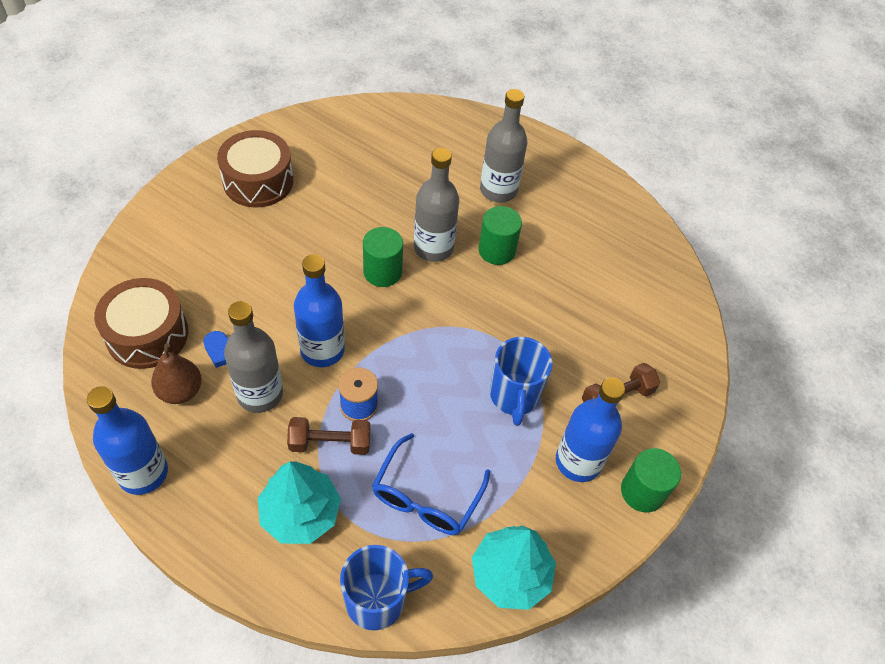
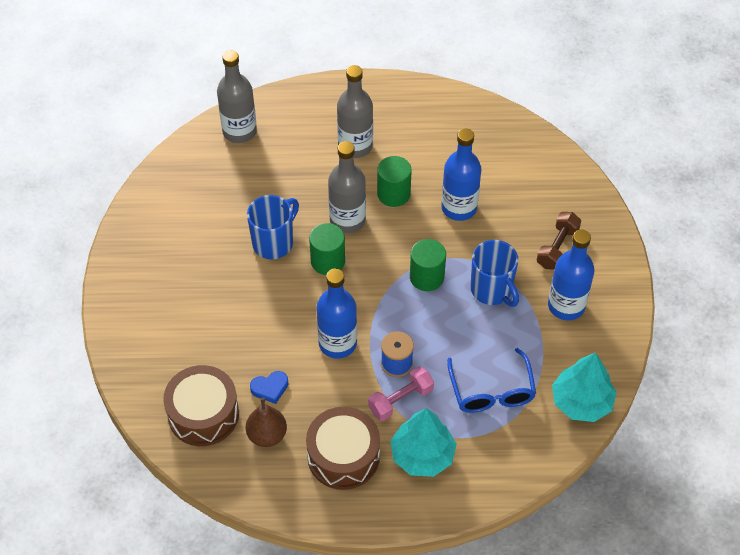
camera: 30 degrees left, 0 degrees up
blue bottle [87,386,168,495] -> blue bottle moved to [441,128,481,221]
brown drum [217,130,293,207] -> brown drum moved to [306,407,380,490]
grey bottle [224,301,283,413] -> grey bottle moved to [217,50,257,143]
brown dumbbell [287,417,370,455] -> pink dumbbell [368,366,434,421]
blue mug [340,545,433,630] -> blue mug moved to [247,195,299,259]
green cylinder [621,448,681,512] -> green cylinder moved to [410,239,446,291]

